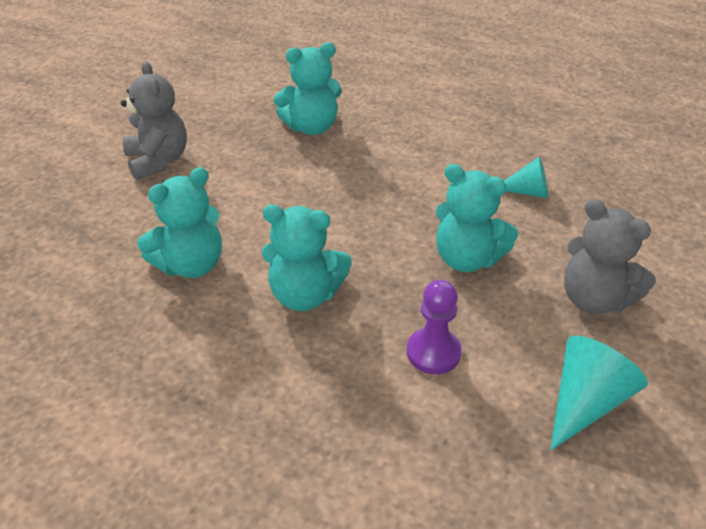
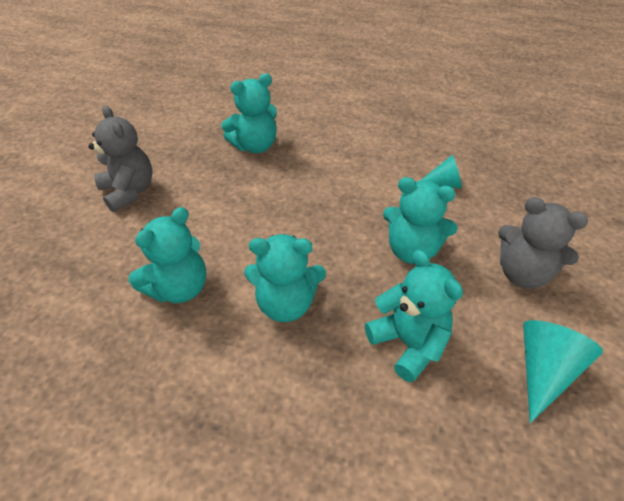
camera: 10 degrees left, 5 degrees up
purple pawn [407,280,462,374] -> turquoise teddy bear [365,250,463,383]

